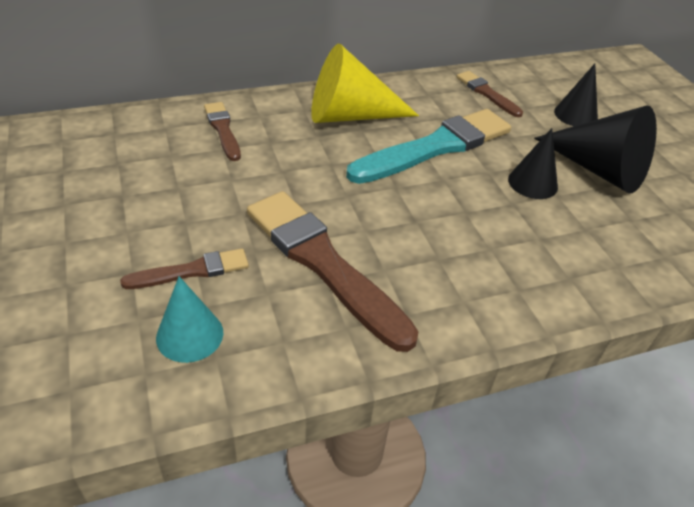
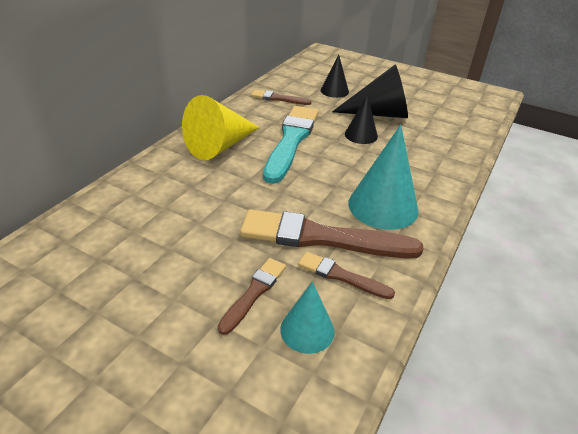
camera: 40 degrees left, 5 degrees down
brown brush [204,102,241,161] -> brown brush moved to [298,252,395,299]
none -> turquoise cone [348,125,419,230]

